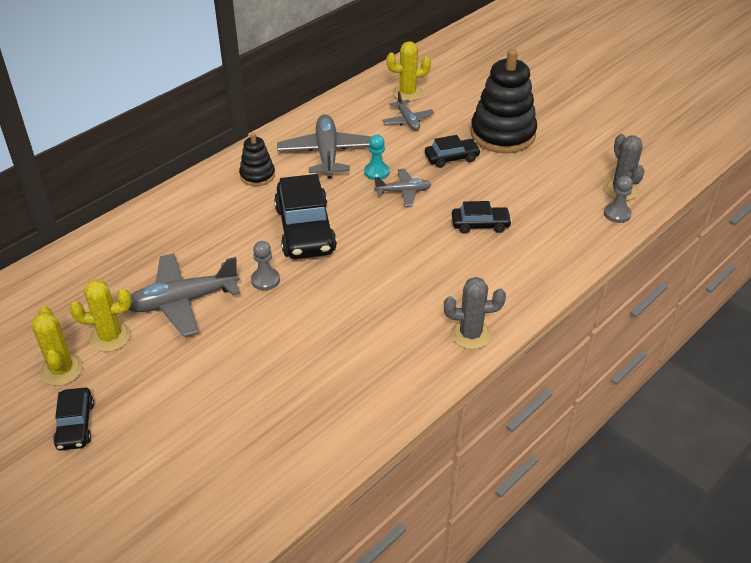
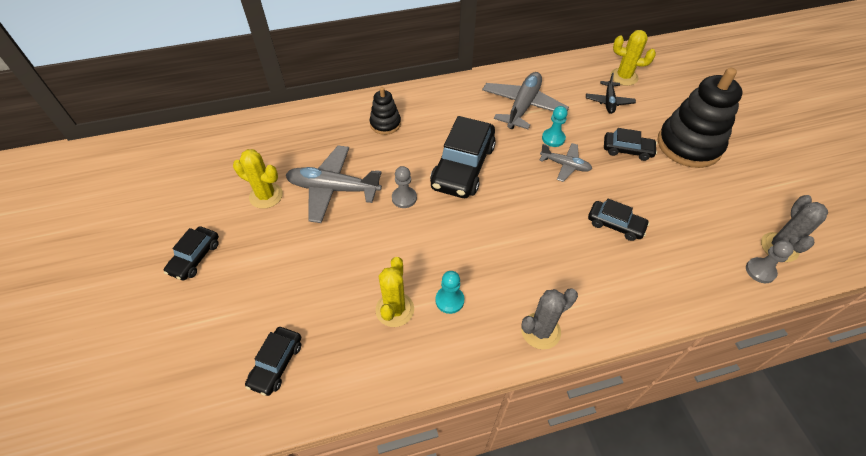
camera: 30 degrees right, 10 degrees up
yellow cactus [32,306,83,386] -> yellow cactus moved to [375,257,414,327]
black stacking toy [239,132,275,186] -> black stacking toy moved to [370,87,401,135]
grey plane [382,91,434,131] -> black plane [586,73,636,114]
grey cactus [444,277,506,349] -> grey cactus turned 60 degrees counterclockwise [521,288,578,350]
none -> black car [245,327,302,396]
none -> turquoise pawn [435,271,464,314]

